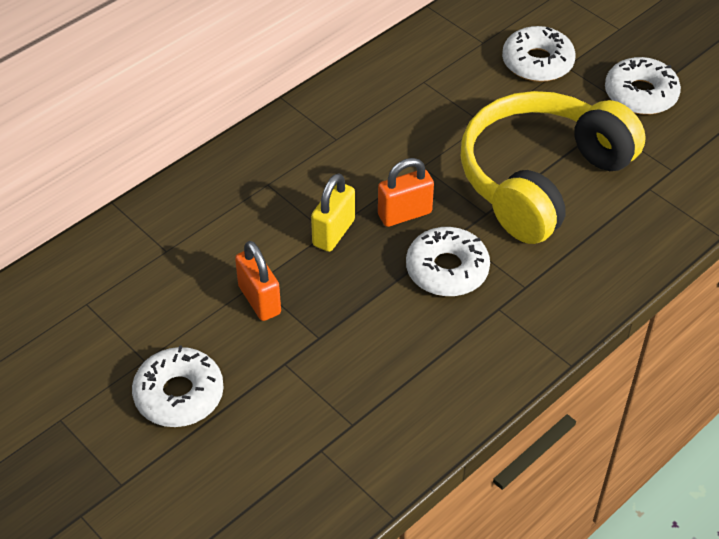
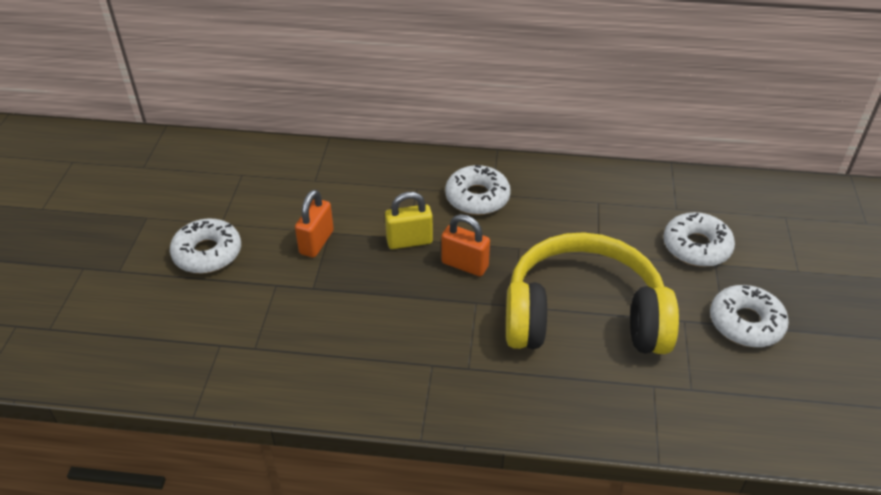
camera: 50 degrees right, 5 degrees down
white donut [406,227,490,296] -> white donut moved to [445,165,511,215]

